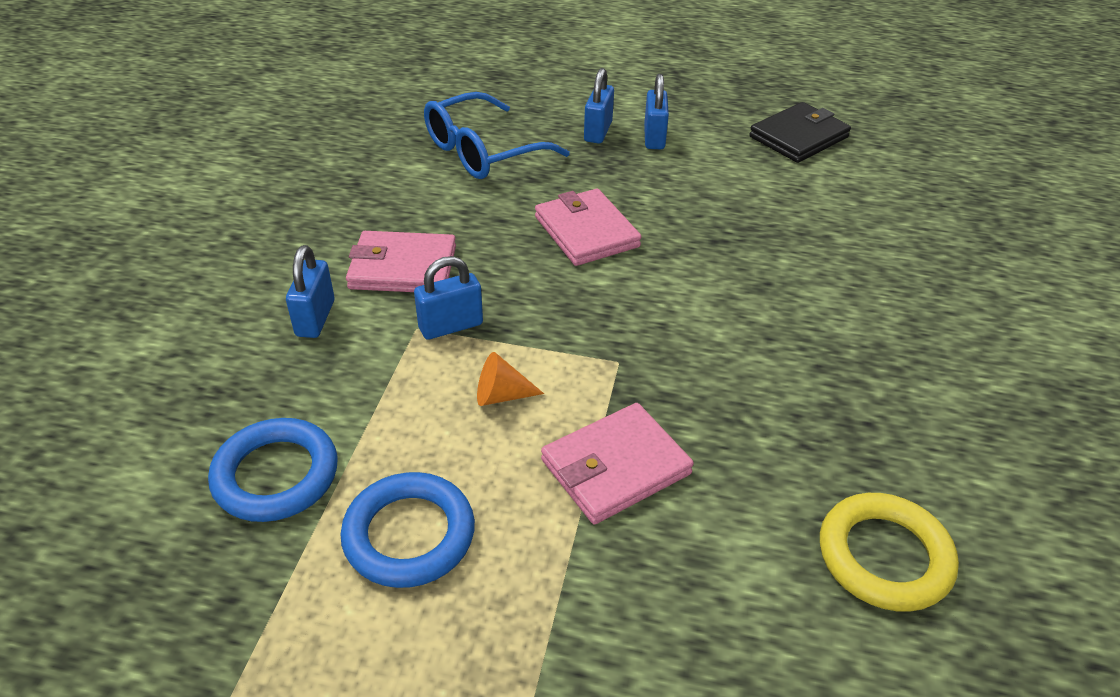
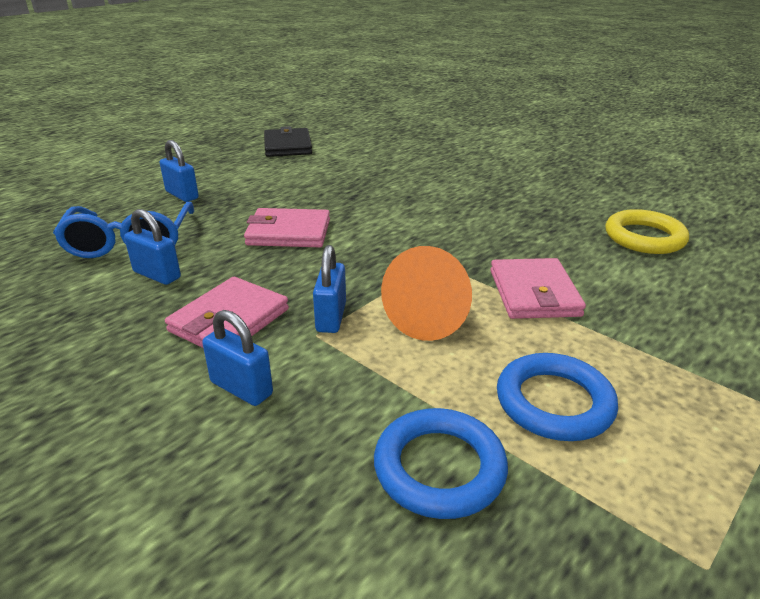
camera: 60 degrees left, 10 degrees down
orange cone [477,352,544,406] -> orange cone [381,246,472,341], size x1.93
blue padlock [644,74,669,149] -> blue padlock moved to [124,209,181,285]

